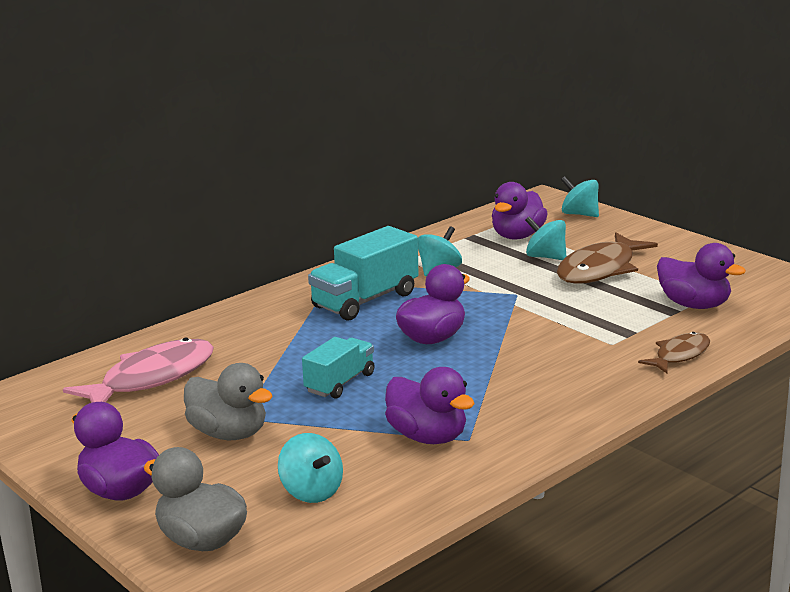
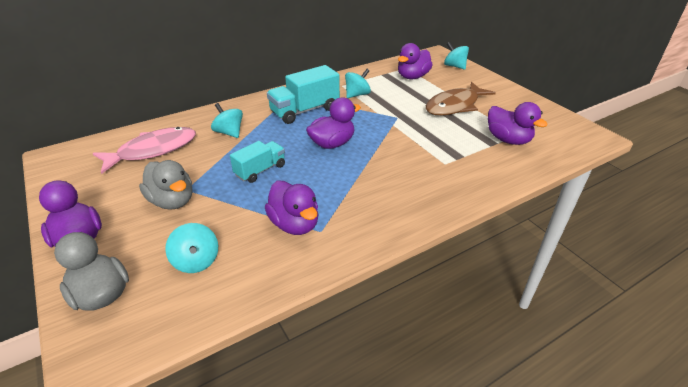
camera: 10 degrees right, 15 degrees up
turquoise spinning top [525,216,566,260] -> turquoise spinning top moved to [211,103,243,138]
brown fish [638,332,710,373] -> none

